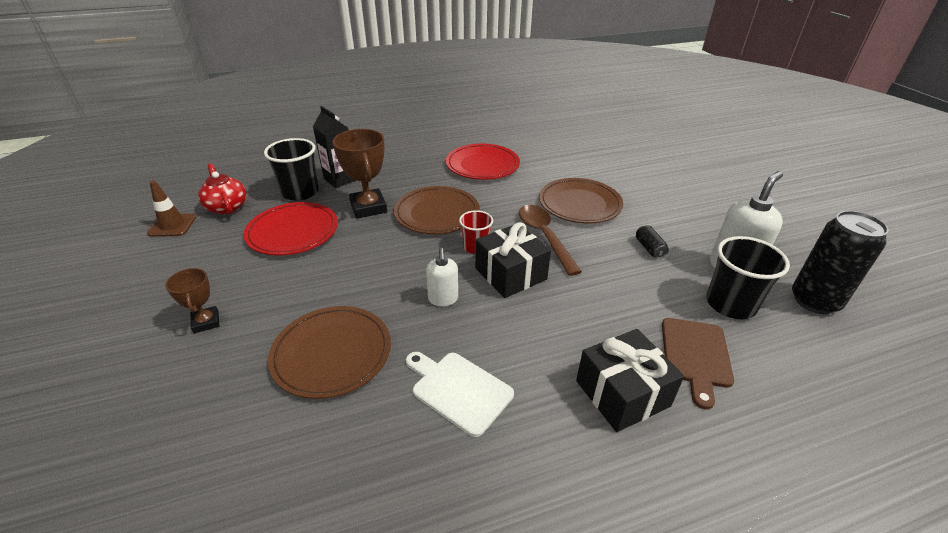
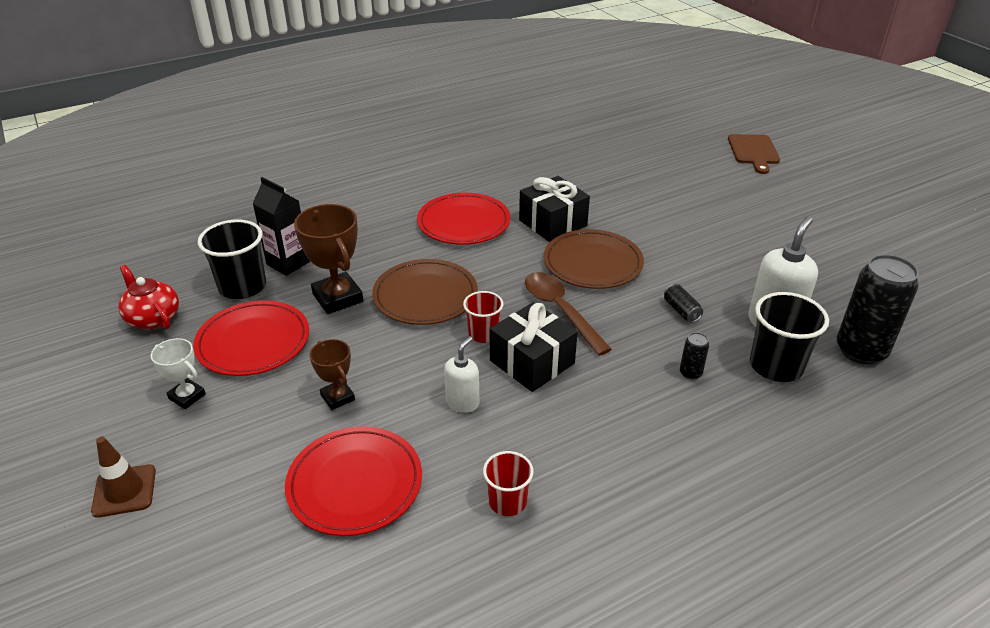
camera: 10 degrees left, 0 degrees up
brown traffic cone [147,181,196,237] -> brown traffic cone moved to [91,437,156,518]
brown trophy [165,268,219,333] -> brown trophy moved to [309,339,355,410]
brown plate [268,306,391,399] -> red plate [285,426,422,536]
white cutting board [406,352,514,437] -> red cup [483,451,534,516]
white soap dispenser [426,248,458,306] -> white soap dispenser turned 135 degrees counterclockwise [444,336,479,413]
black gift [576,329,684,432] -> black gift moved to [519,176,590,242]
brown cutting board [662,318,734,409] -> brown cutting board moved to [728,134,780,174]
none -> white trophy [151,338,206,409]
none -> black can [680,332,709,380]

